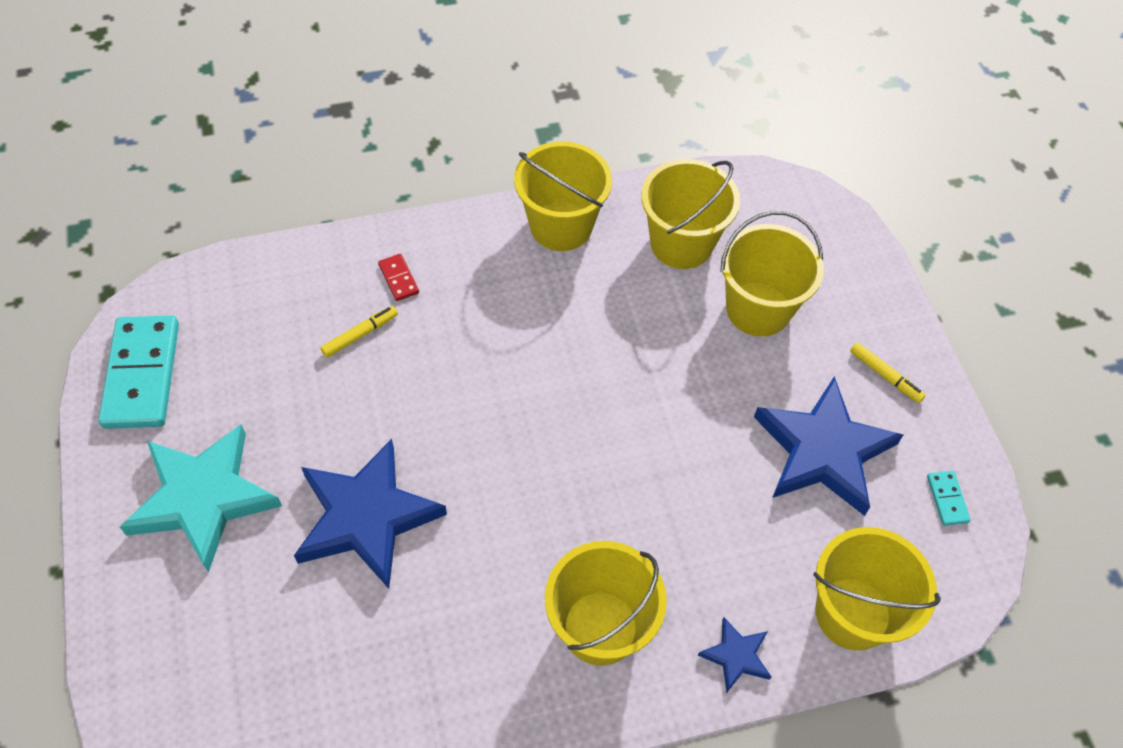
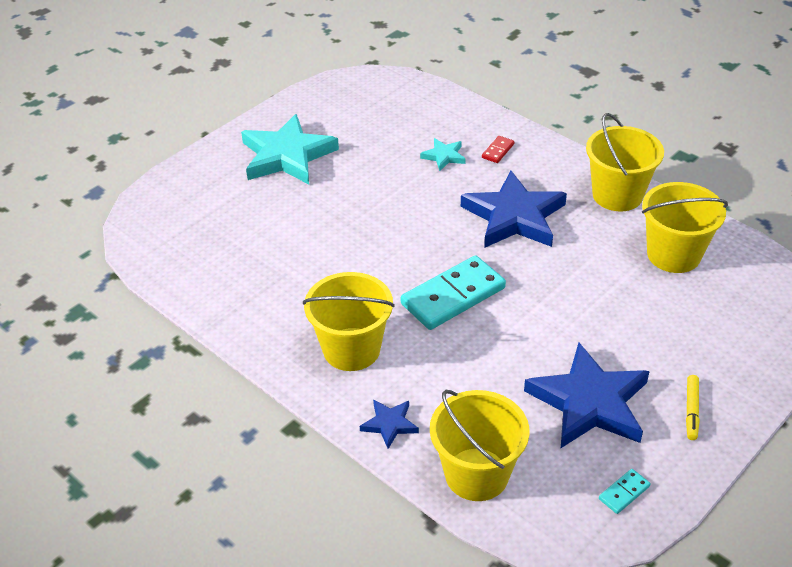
camera: 60 degrees right, 15 degrees down
turquoise domino [98,316,179,429] -> turquoise domino moved to [401,255,506,330]
blue star [294,439,447,589] -> blue star moved to [461,171,567,248]
yellow marker [320,306,398,358] -> turquoise star [420,138,466,171]
yellow bucket [720,211,824,336] -> none

